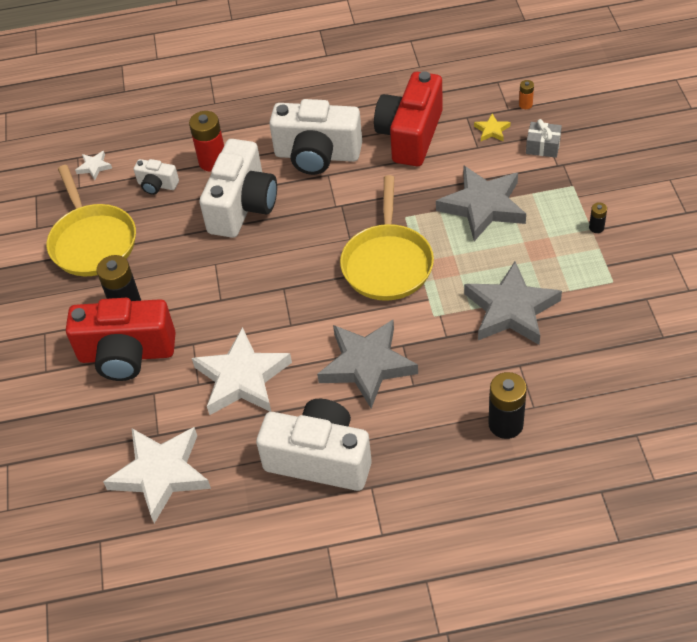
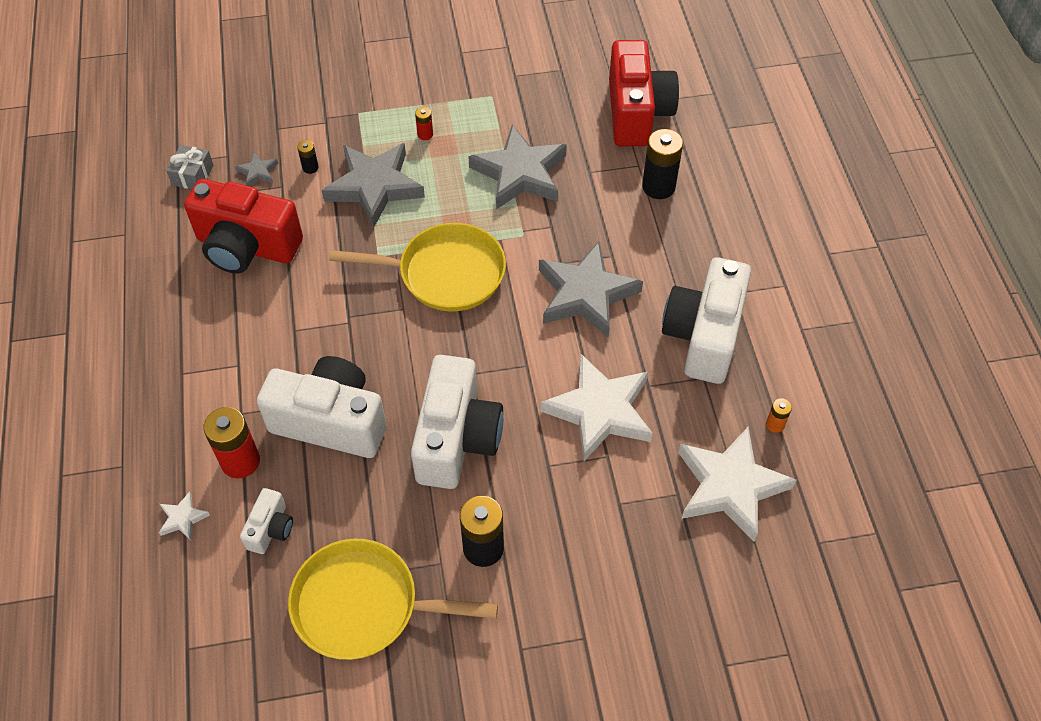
camera: 95 degrees left, 5 degrees up
yellow pan [47,165,136,276] -> yellow pan turned 150 degrees counterclockwise [288,539,498,660]
red camera [66,298,176,381] -> red camera moved to [609,40,679,146]
white star [75,151,112,180] -> white star moved to [159,491,210,540]
white camera [269,99,362,175] -> white camera moved to [411,355,503,489]
yellow star [474,114,510,141] -> grey star [235,152,278,186]
orange battery [519,80,534,109] -> orange battery moved to [766,398,792,433]
grey gift [526,119,562,158] -> grey gift moved to [166,145,214,189]
black battery [589,202,607,233] -> black battery moved to [297,140,318,174]
none -> red battery [415,107,433,140]

